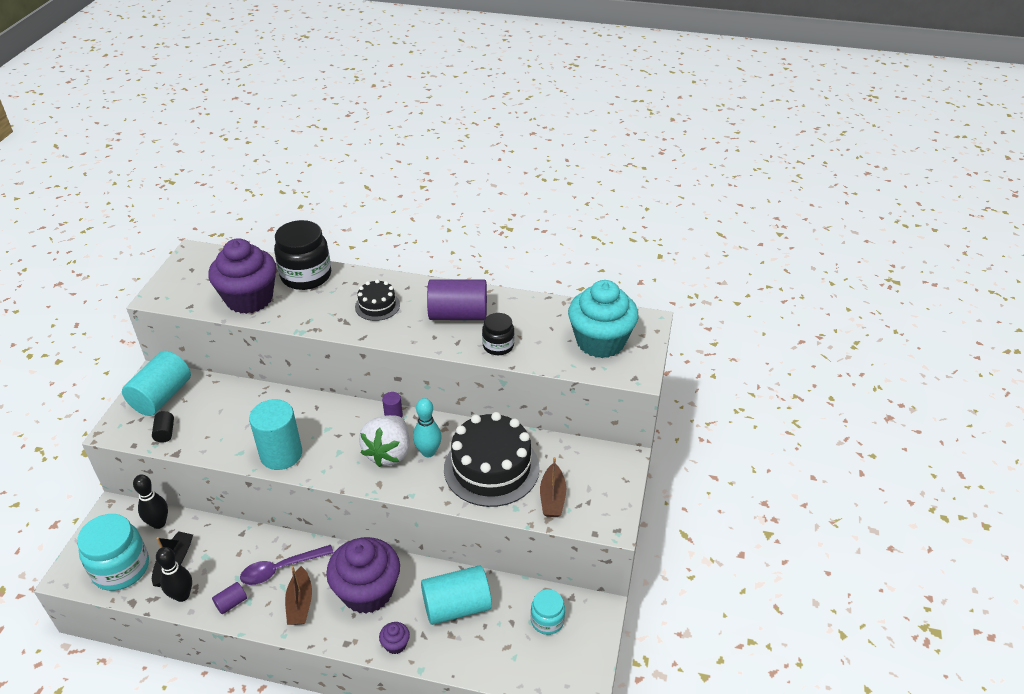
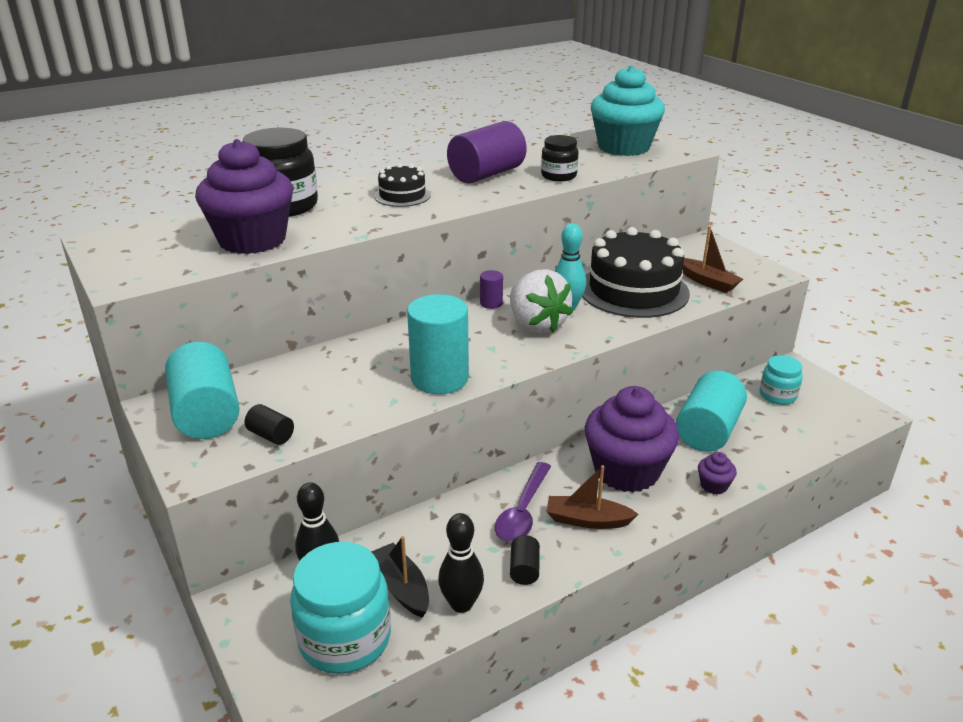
camera: 45 degrees left, 10 degrees down
purple cylinder [212,582,247,614] -> black cylinder [510,535,540,585]
brown boat [285,566,312,625] -> brown boat turned 150 degrees clockwise [547,465,639,529]

